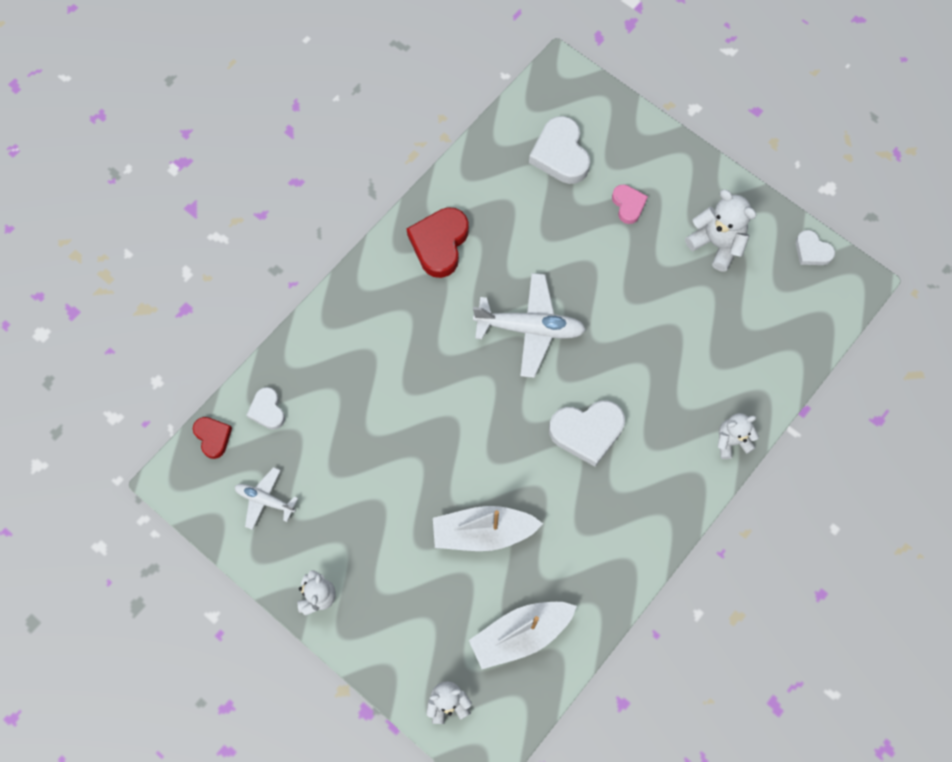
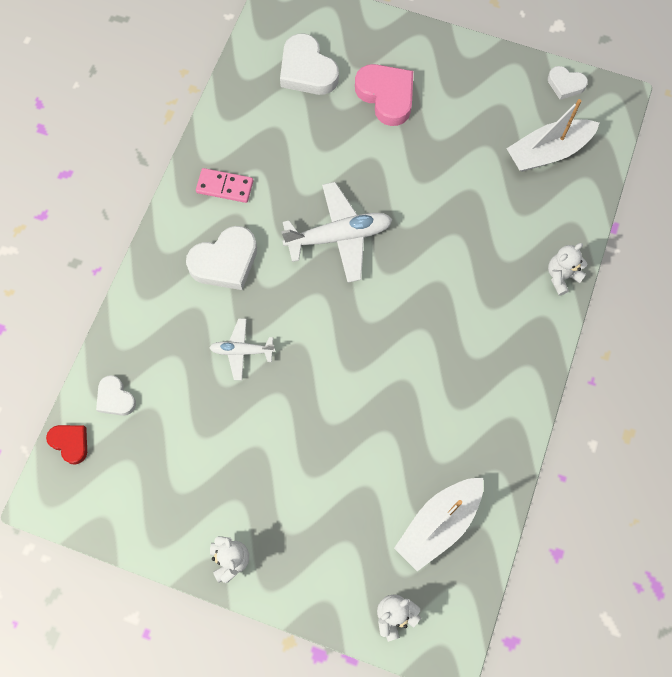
camera: 20 degrees left, 0 degrees up
white plane [235,467,298,530] -> white plane moved to [209,318,275,380]
red heart [407,207,469,278] -> pink domino [196,168,253,203]
white boat [433,506,543,551] -> white boat moved to [506,99,600,172]
white heart [549,400,625,467] -> white heart moved to [186,226,257,290]
pink heart [612,185,648,224] -> pink heart [355,64,413,126], size x1.75
white teddy bear [685,190,756,272] -> none

